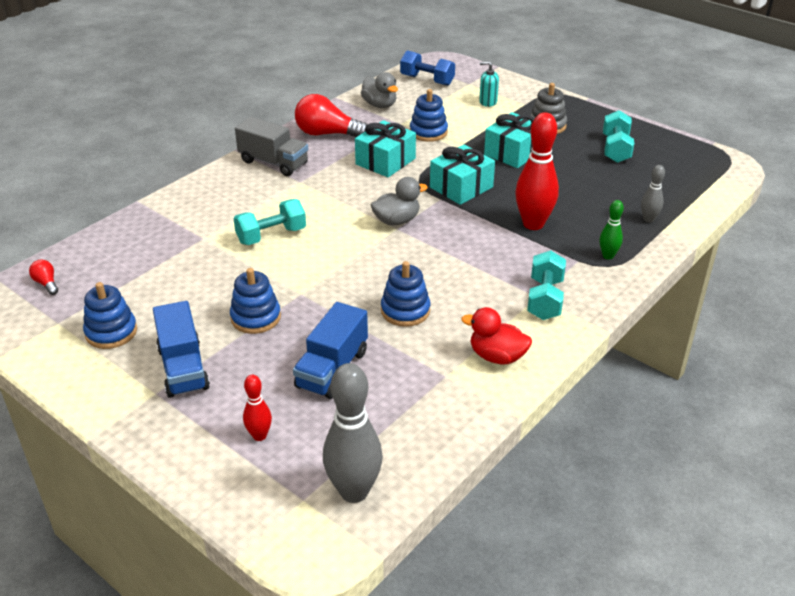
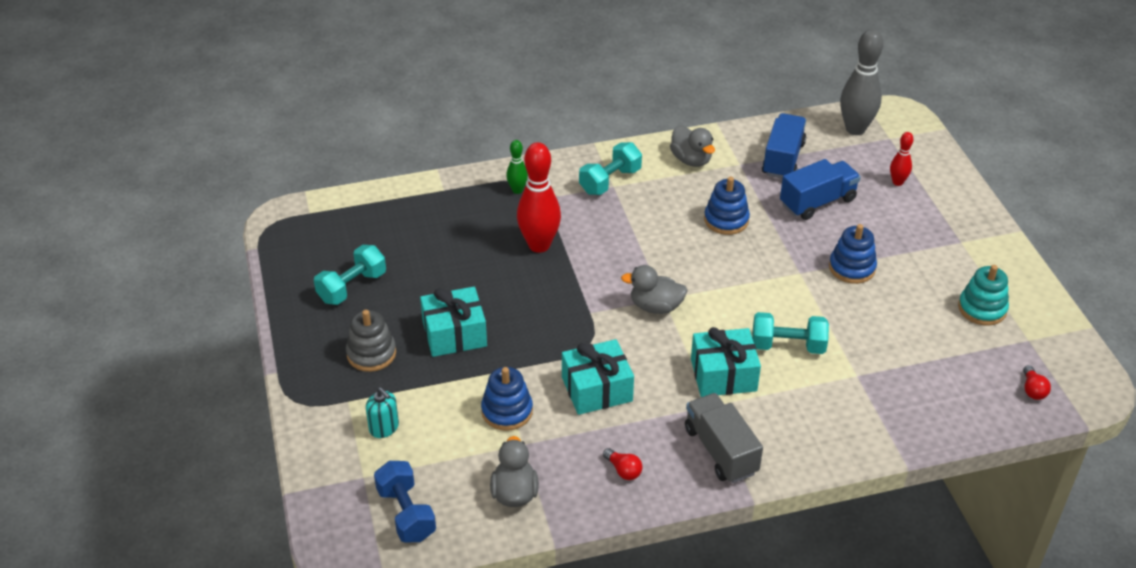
camera: 145 degrees left, 5 degrees up
blue stacking toy [83,282,137,349] -> turquoise stacking toy [958,265,1009,326]
blue truck [153,301,210,398] -> blue truck moved to [762,113,806,179]
red light bulb [295,94,368,137] -> red light bulb [603,448,642,480], size x0.46
turquoise gift [430,145,495,205] -> turquoise gift moved to [691,327,761,397]
red duck [461,307,532,364] -> grey duck [670,125,715,167]
grey bowling pin [641,165,665,223] -> none

